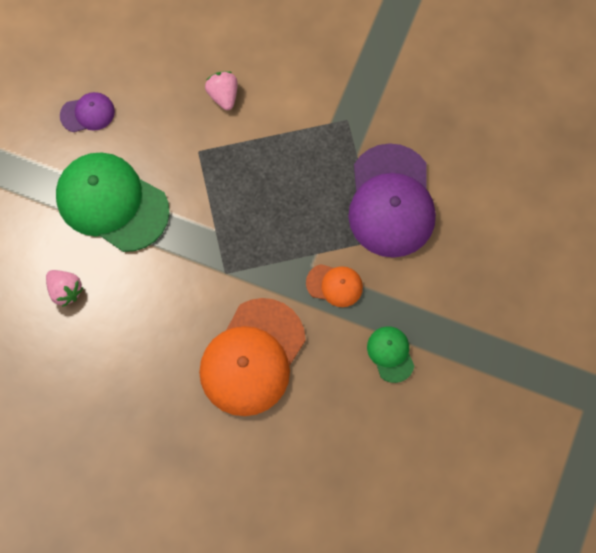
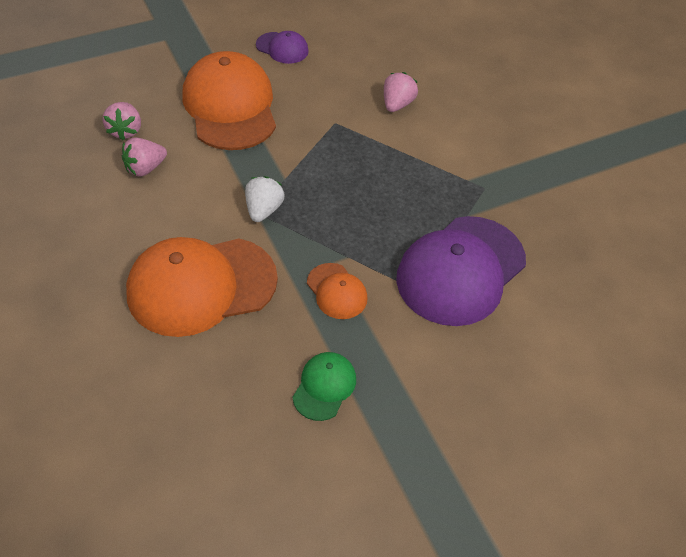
camera: 40 degrees right, 20 degrees down
green cap [56,152,170,252] -> orange cap [182,51,276,150]
none -> pink strawberry [122,137,167,177]
none -> white strawberry [245,176,284,222]

